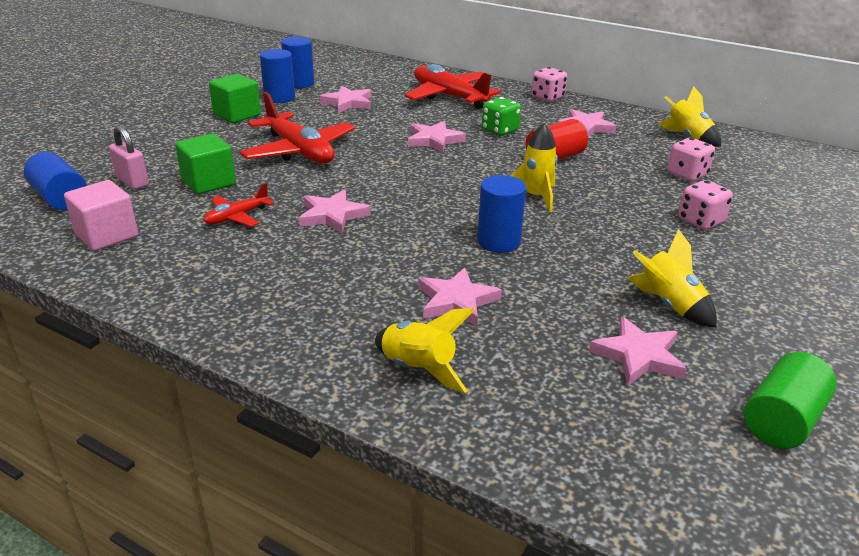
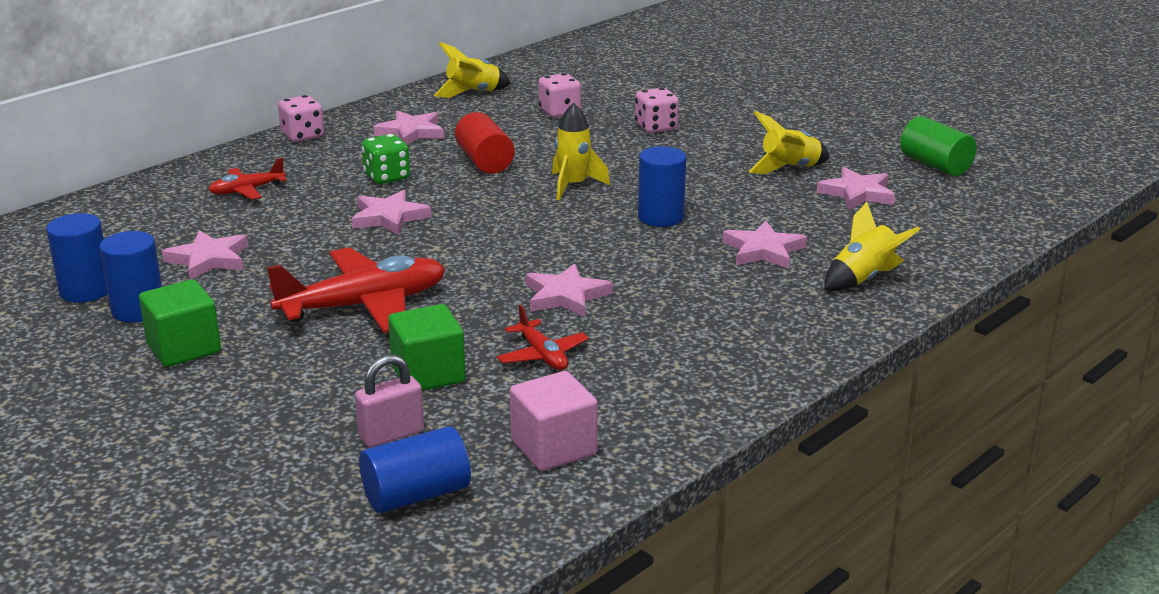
camera: 75 degrees left, 5 degrees down
red plane [405,64,501,109] -> red plane [208,158,287,200], size x0.51

